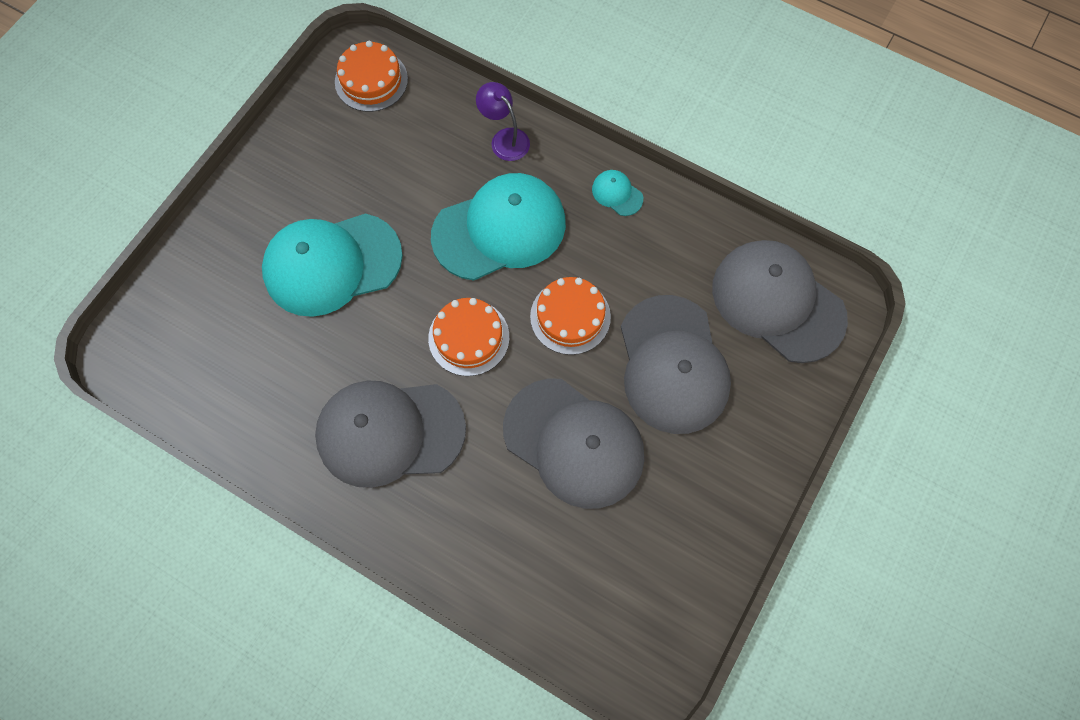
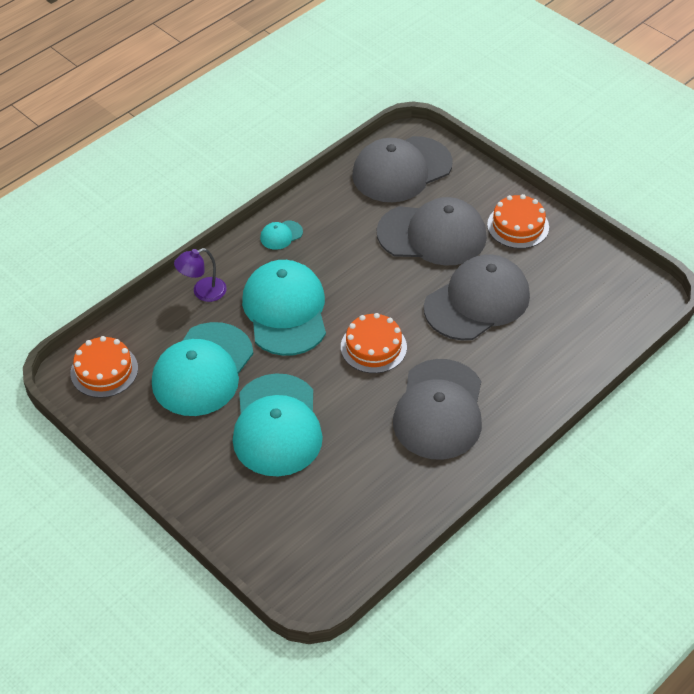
camera: 75 degrees left, 20 degrees down
orange cake [530,277,611,355] -> orange cake moved to [487,194,549,249]
none -> turquoise cap [152,322,253,416]

